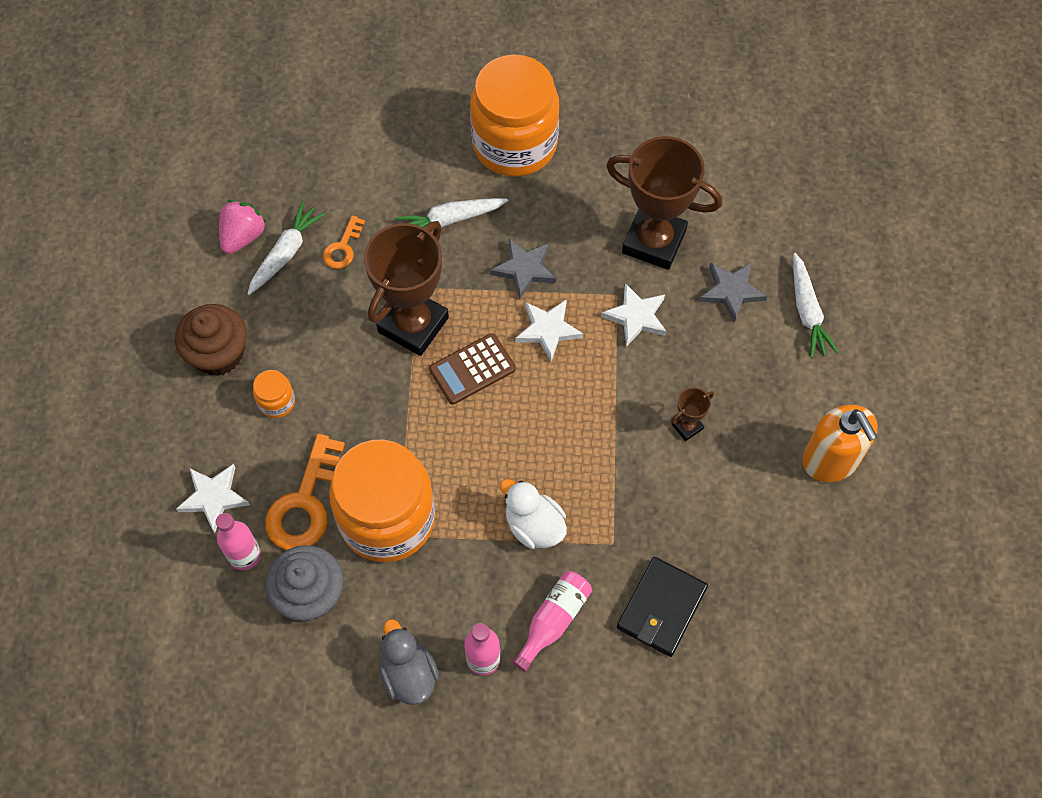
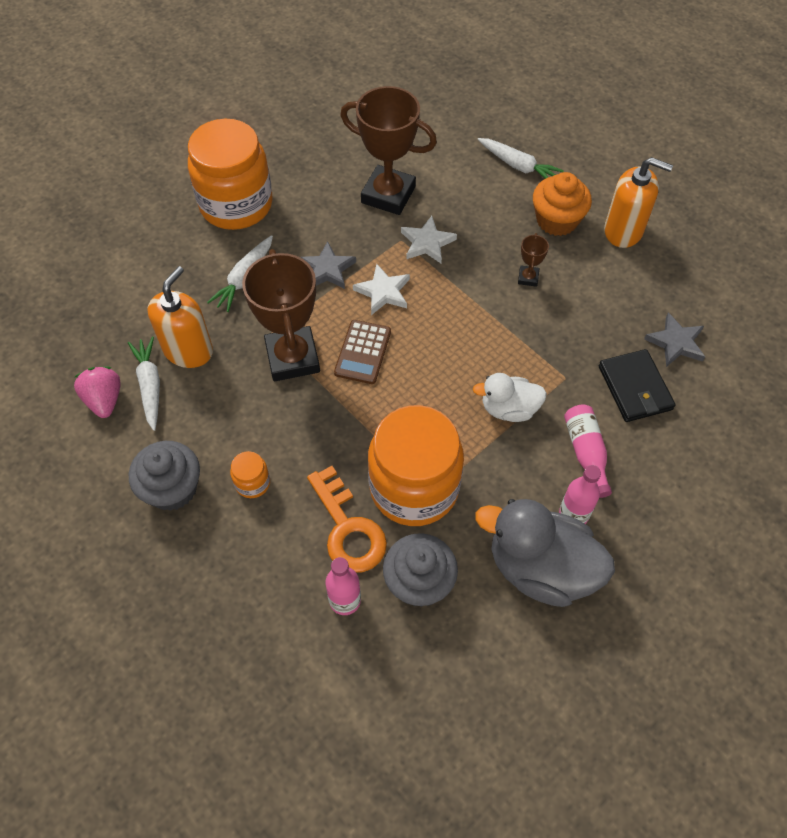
camera: 45 degrees left, 5 degrees down
brown cupcake [175,304,247,376] -> grey cupcake [129,441,200,511]
white star [176,464,250,533] -> none
orange key [323,215,365,269] -> orange soap dispenser [147,266,213,368]
grey duck [379,619,439,705] -> grey duck [475,499,615,607], size x1.73
brown trophy [606,136,722,270] -> brown trophy turned 45 degrees clockwise [340,86,437,215]
grey star [699,263,767,323] -> grey star moved to [644,313,705,367]
none -> orange cupcake [533,172,592,236]

